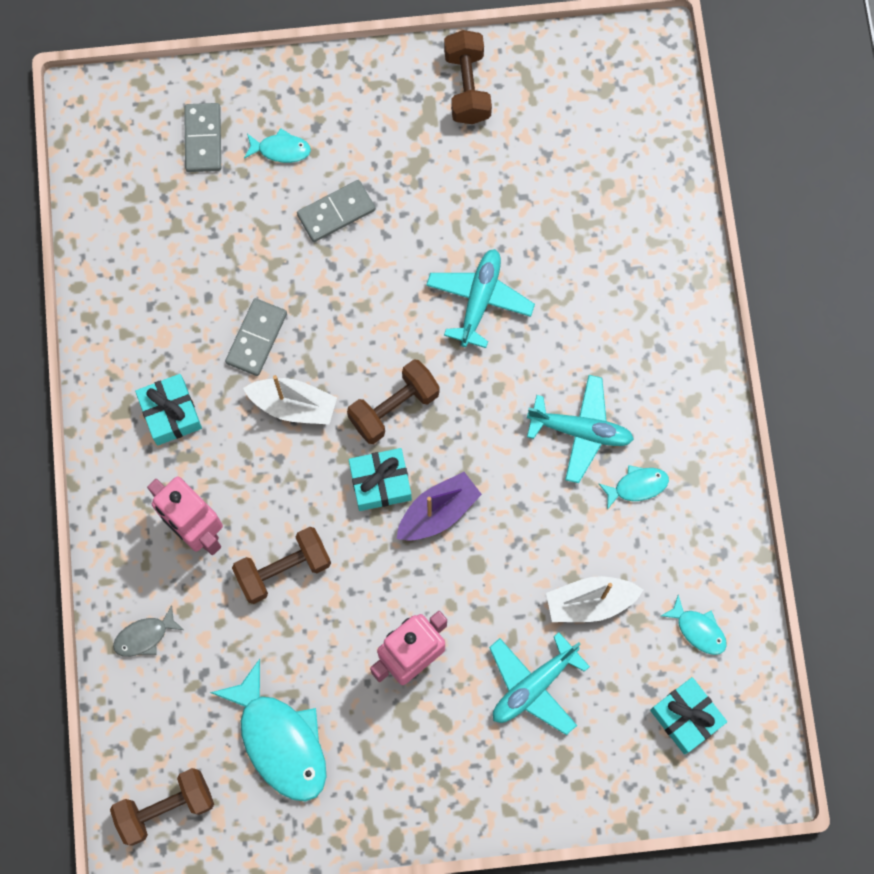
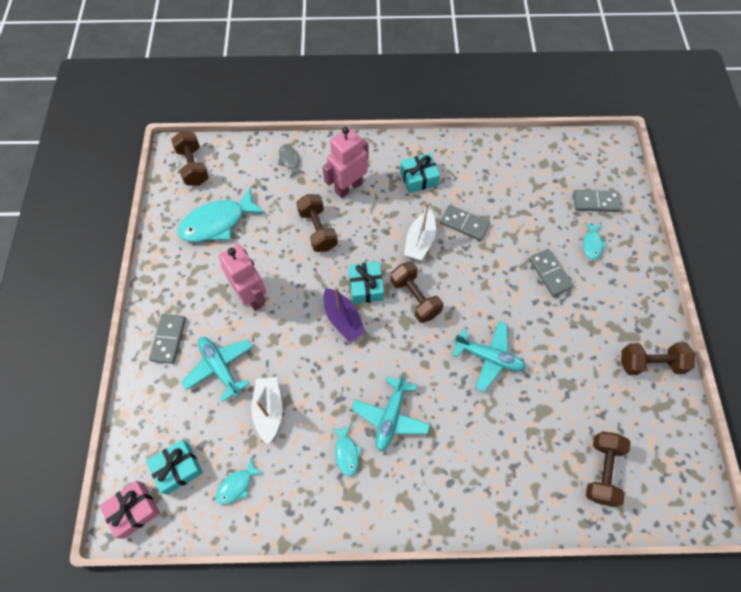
camera: 95 degrees right, 10 degrees down
none -> pink gift [99,481,160,539]
none -> grey domino [149,314,186,364]
none -> brown dumbbell [586,431,631,507]

